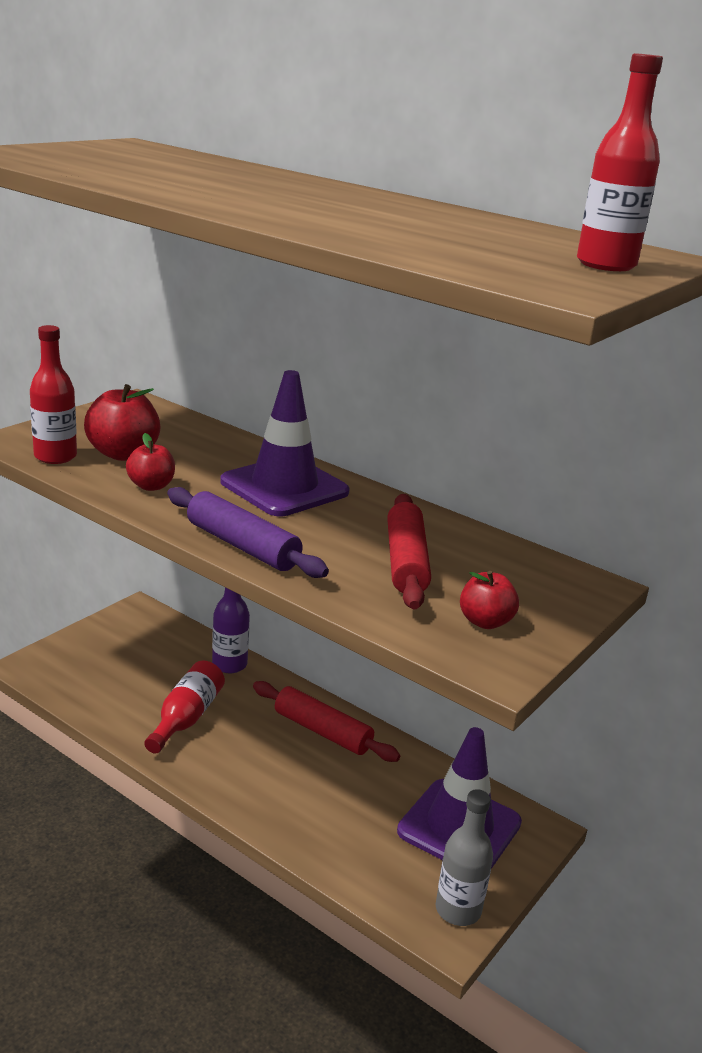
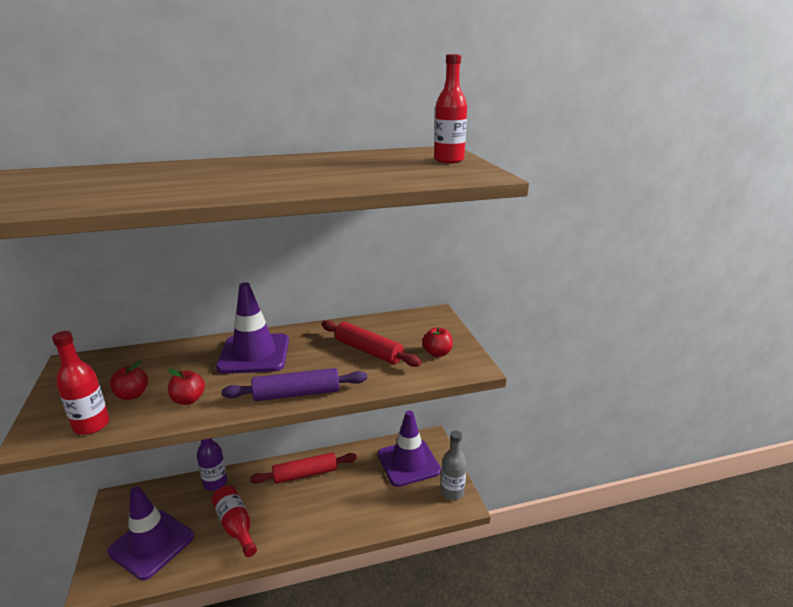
camera: 50 degrees left, 0 degrees up
red apple [84,384,160,461] -> red apple [110,361,148,400], size x0.62
none -> purple traffic cone [107,486,194,580]

